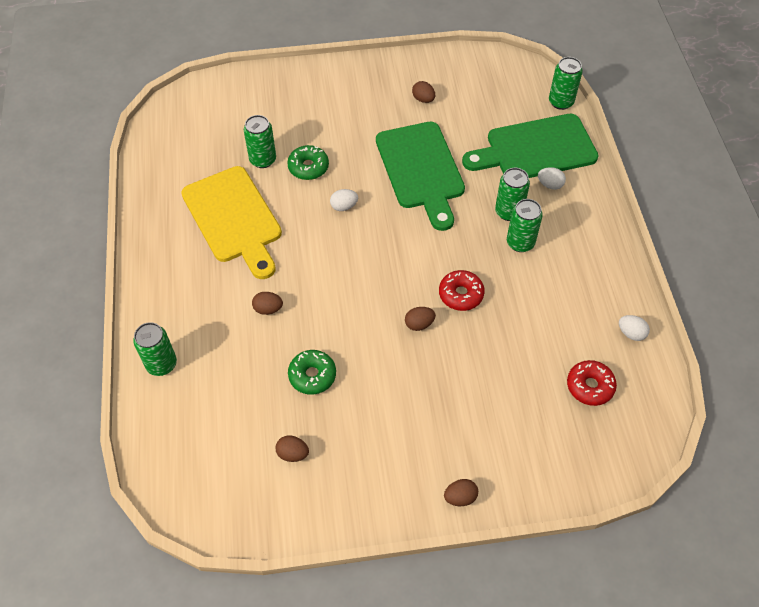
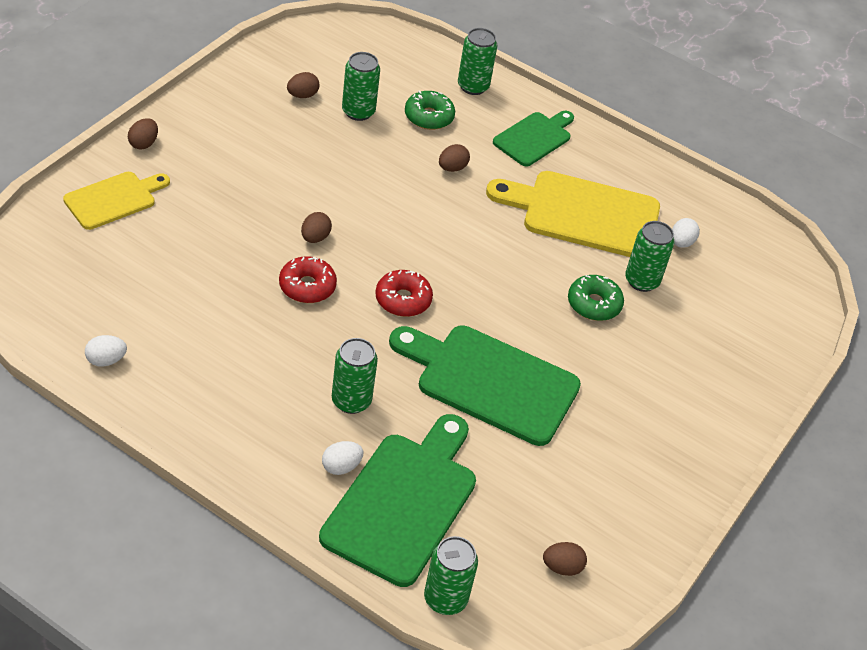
camera: 125 degrees right, 10 degrees down
green donut [288,350,336,395] -> green donut moved to [405,90,455,130]
white egg [330,189,358,211] -> white egg moved to [672,218,700,248]
brown egg [412,81,435,103] -> brown egg moved to [543,542,587,576]
green can [507,199,543,252] -> green can moved to [342,52,380,121]
red donut [567,360,617,406] -> red donut moved to [375,270,433,317]
none -> yellow cutting board [63,172,170,230]
none -> green cutting board [493,111,574,167]

